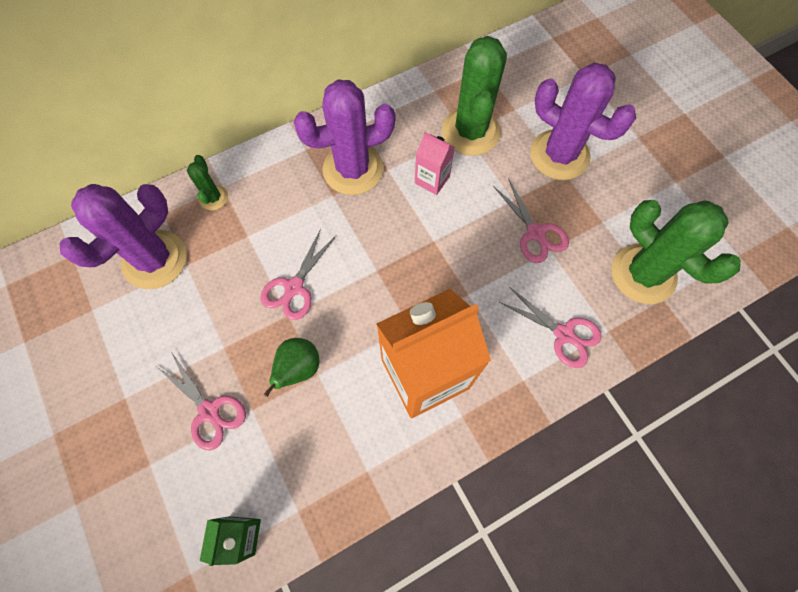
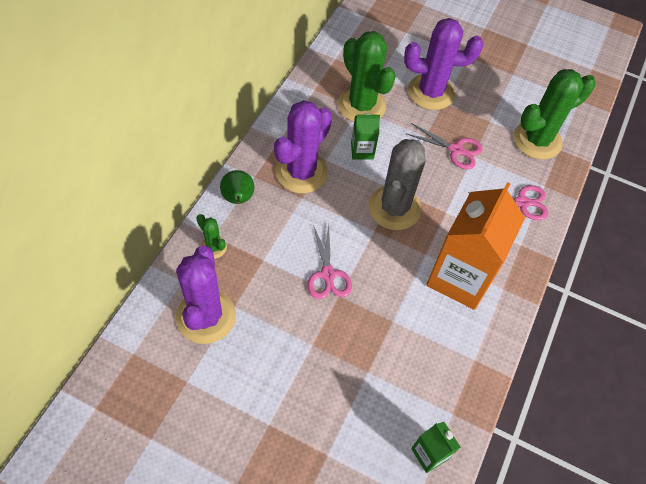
camera: 40 degrees left, 10 degrees down
pink scissors [157,352,246,450] -> none
green pear [264,338,320,397] -> green pear moved to [220,170,254,204]
pink carton [415,132,455,195] -> green carton [351,114,380,160]
green cactus [611,200,741,304] -> green cactus turned 45 degrees counterclockwise [514,69,595,160]
none -> grey cactus [368,139,426,230]

